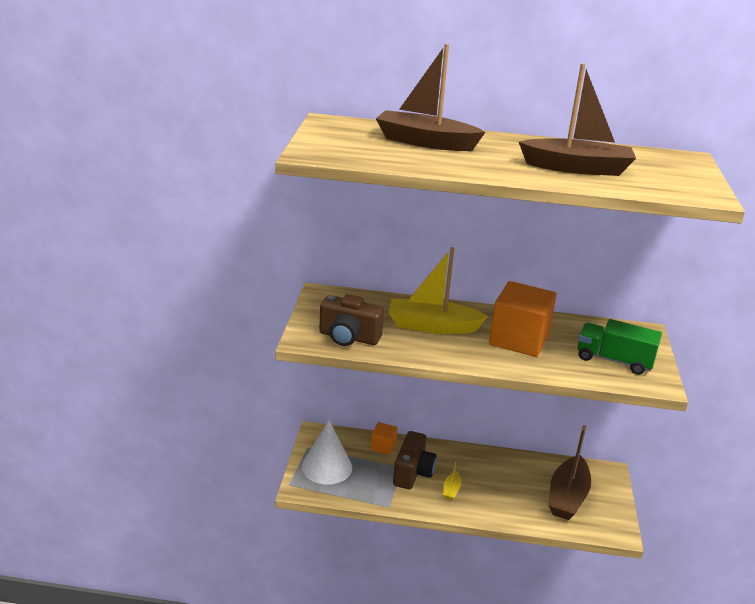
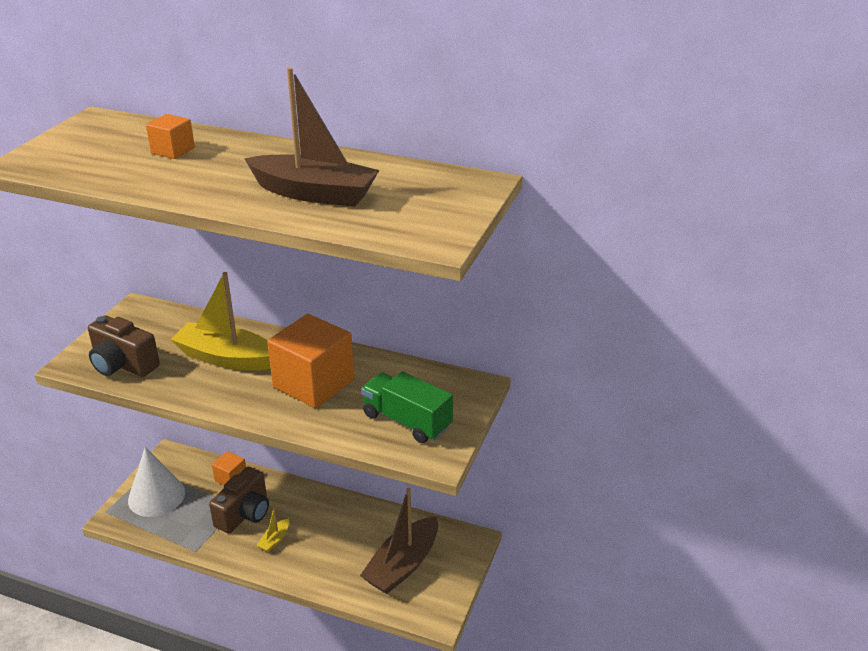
camera: 15 degrees right, 5 degrees up
brown boat [376,43,485,151] -> orange cube [146,114,195,159]

